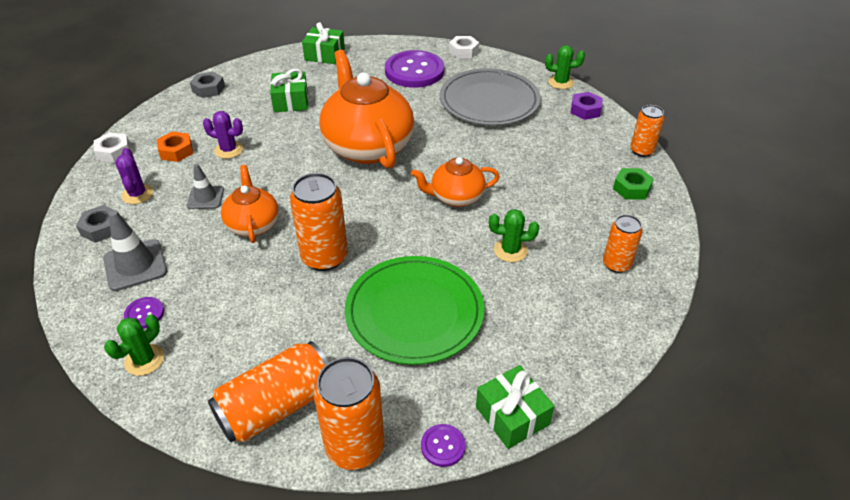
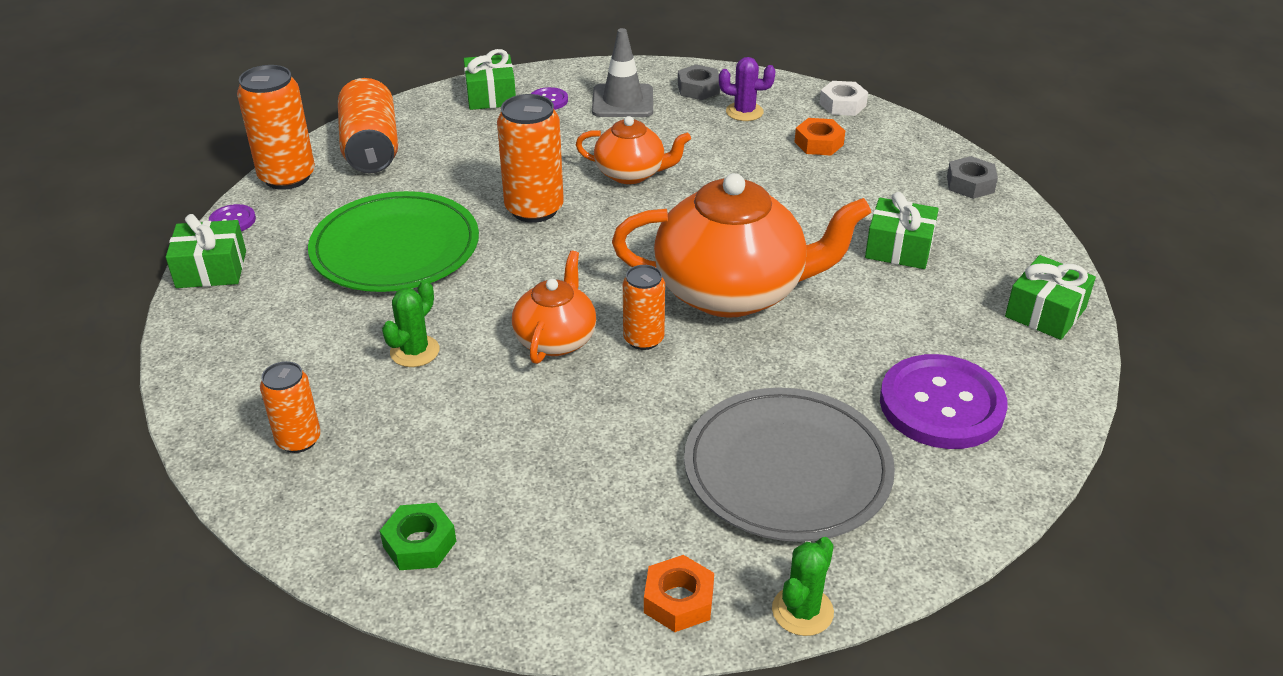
camera: 115 degrees right, 5 degrees down
green cactus [104,314,164,376] -> green gift [464,49,516,110]
grey traffic cone [187,164,224,209] -> none
purple cactus [203,111,243,159] -> none
white nut [449,36,479,58] -> none
purple nut [571,92,603,120] -> orange nut [644,555,714,632]
orange can [630,105,665,157] -> orange can moved to [623,265,665,350]

